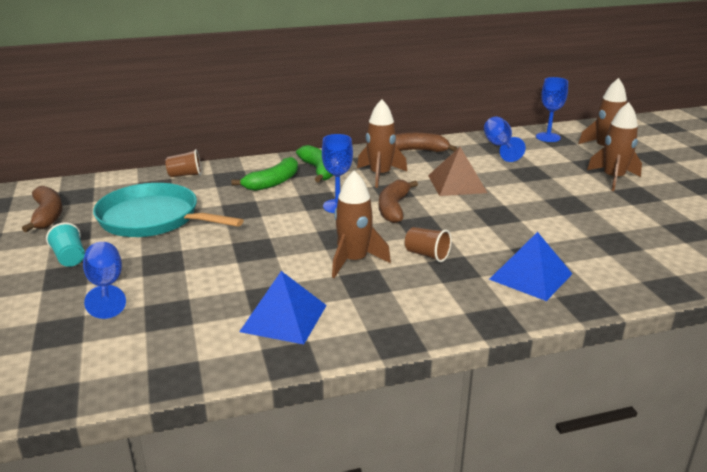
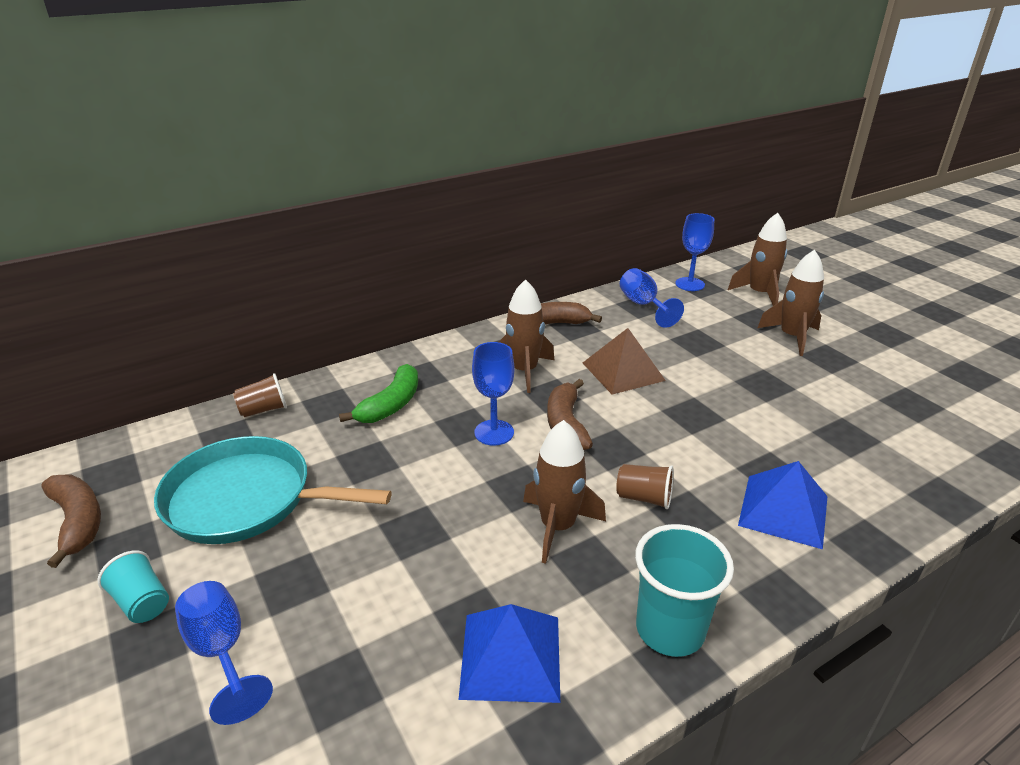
camera: 15 degrees left, 5 degrees up
green banana [296,145,334,182] -> none
none -> turquoise cup [635,524,734,657]

